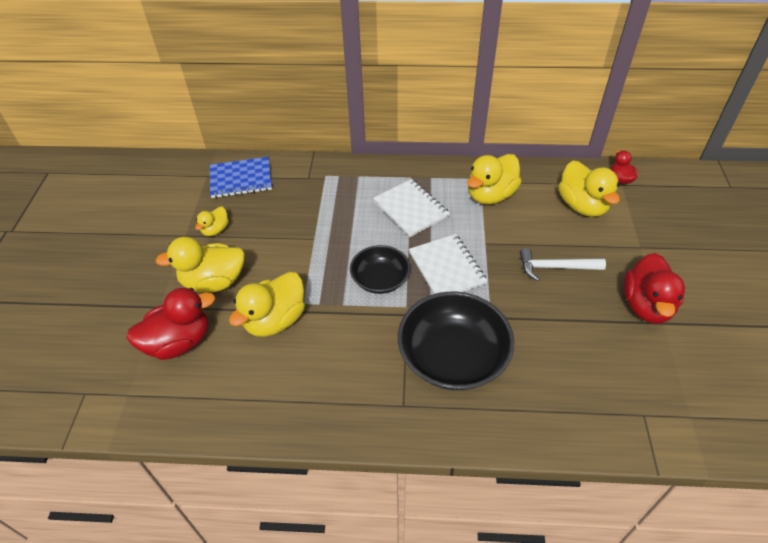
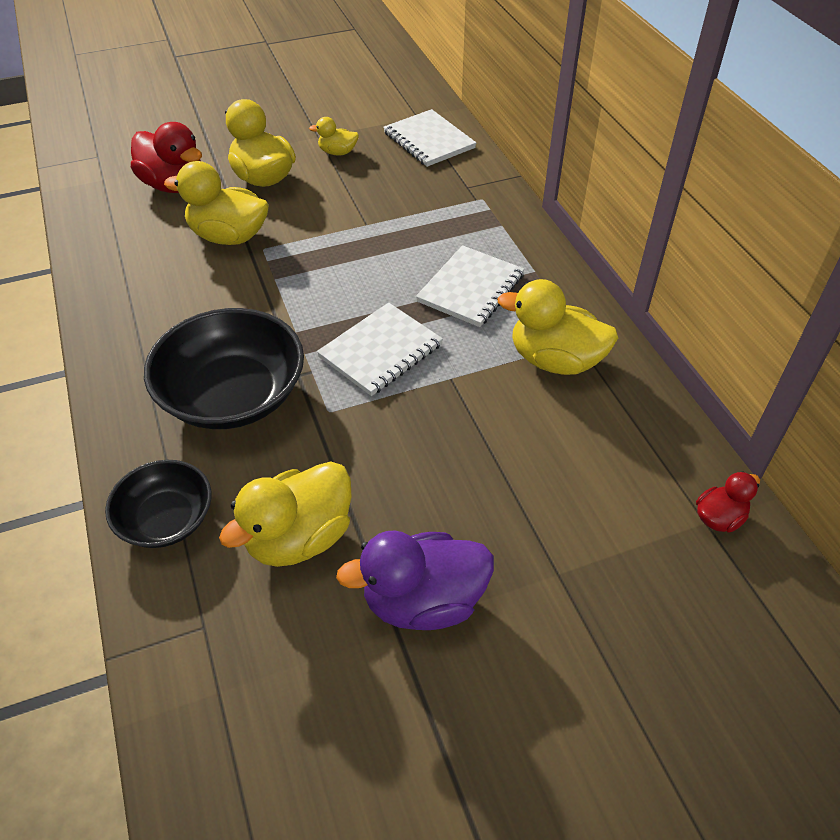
camera: 65 degrees right, 0 degrees up
blue notebook [210,157,272,198] -> white notebook [383,109,476,167]
black bowl [350,245,410,294] -> black bowl moved to [105,460,212,548]
white hammer [520,248,606,281] -> none
yellow duck [558,160,620,217] -> yellow duck moved to [219,461,352,567]
red duck [623,253,685,324] -> purple duck [336,531,494,630]

